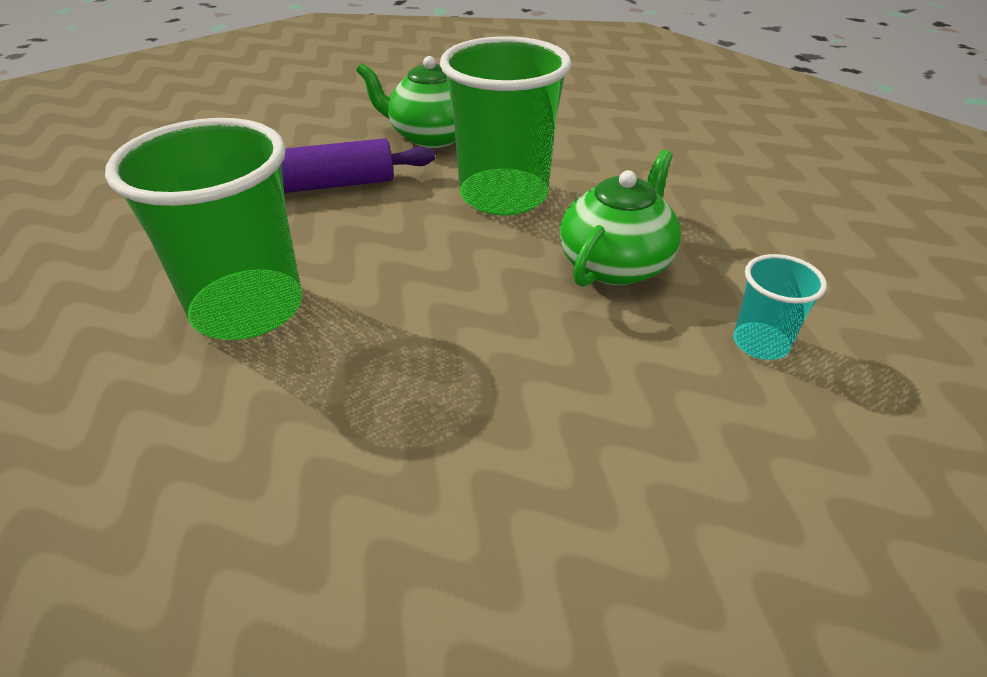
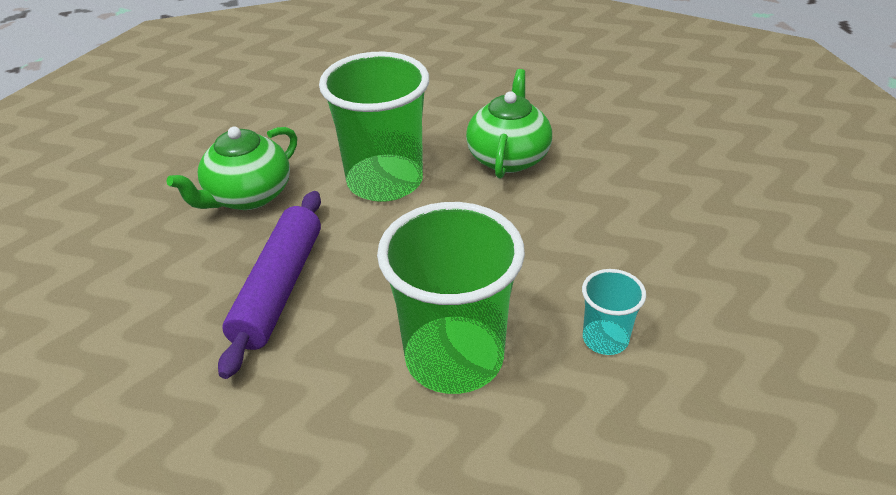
camera: 65 degrees left, 0 degrees up
green teapot [560,150,681,287] -> green teapot turned 45 degrees clockwise [466,69,552,179]
turquoise cup [733,254,827,360] -> turquoise cup moved to [582,269,646,355]

